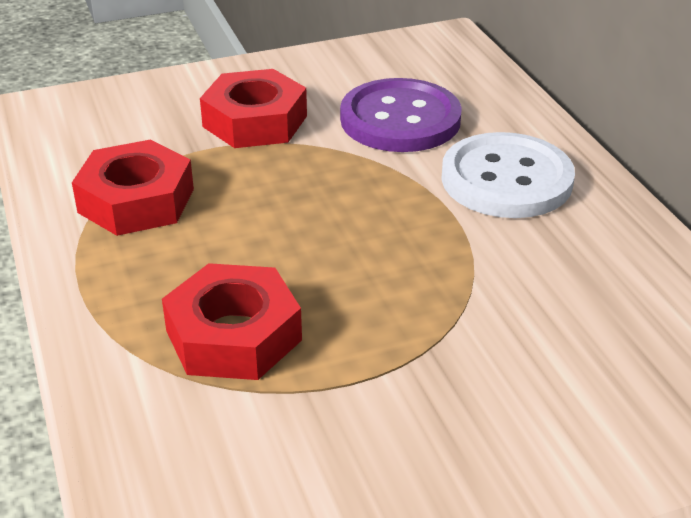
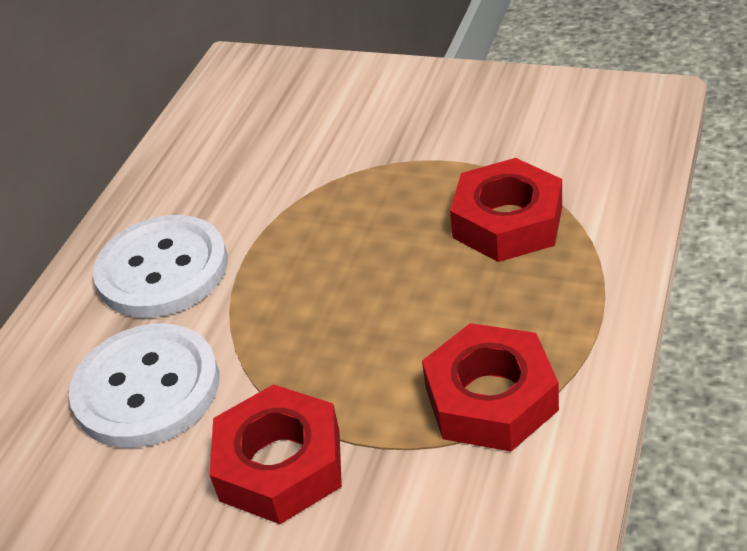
camera: 135 degrees left, 5 degrees up
purple button [340,78,462,152] -> white button [69,324,219,448]

